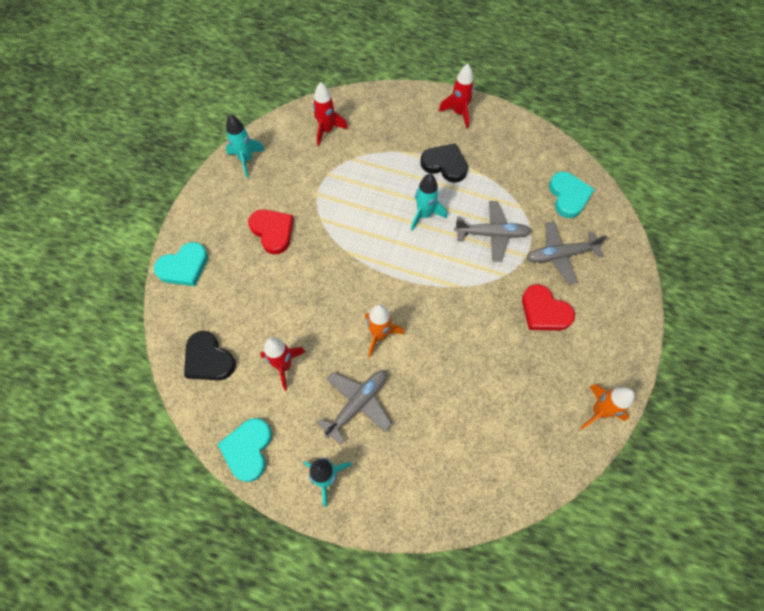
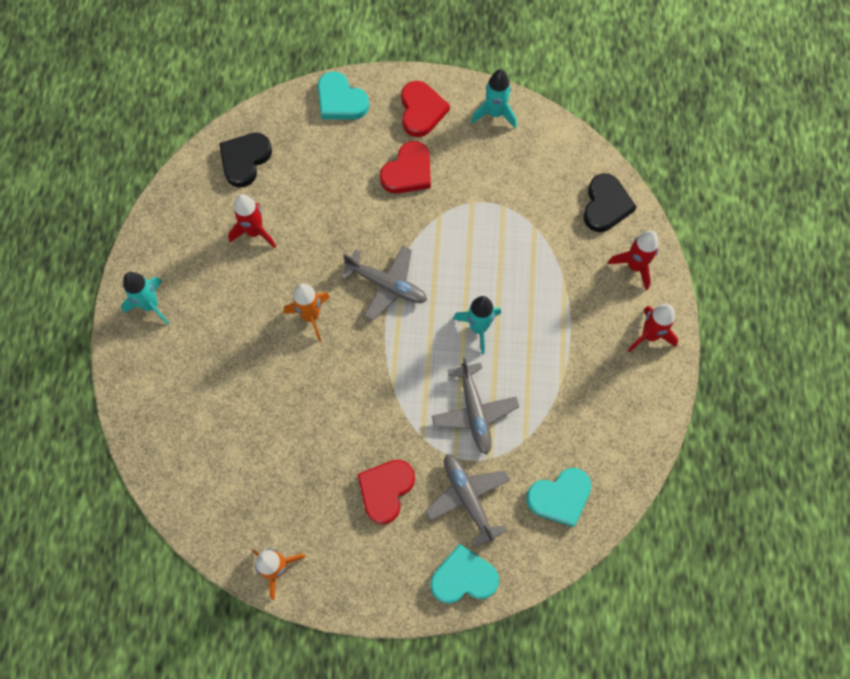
camera: 75 degrees right, 5 degrees up
turquoise heart [217,418,272,482] -> turquoise heart moved to [430,544,499,604]
red rocket [313,82,348,146] -> red rocket moved to [608,230,659,290]
grey plane [317,371,392,445] -> grey plane moved to [340,246,427,321]
black heart [420,143,468,183] -> black heart moved to [583,173,636,232]
none -> red heart [401,81,450,137]

